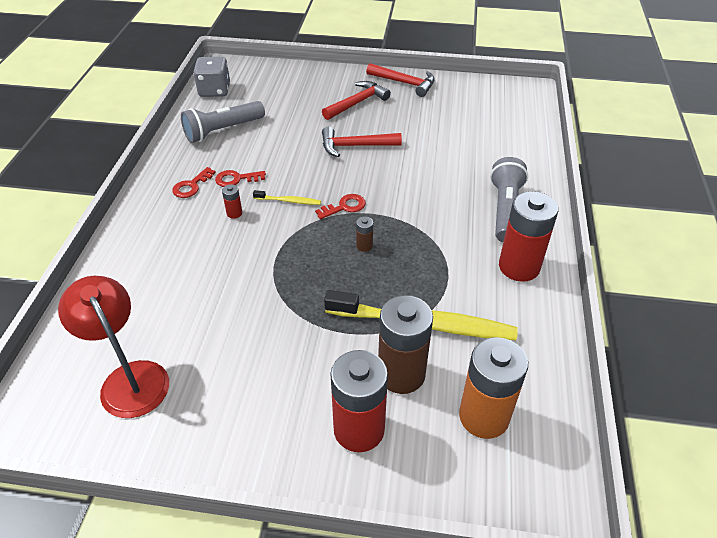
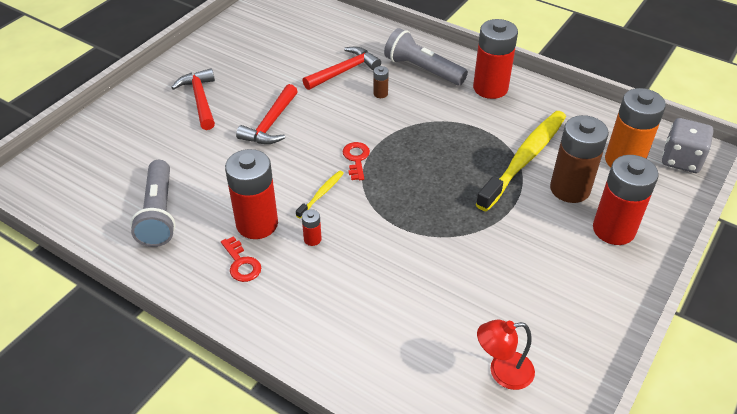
camera: 65 degrees left, 0 degrees up
red lamp [58,276,169,418] -> red lamp [477,320,535,390], size x0.64
grey dice [193,57,230,97] -> grey dice moved to [662,118,713,173]
red key [215,170,266,187] -> red battery [225,149,278,239]
brown battery [356,217,373,252] -> brown battery moved to [373,66,389,98]
red hammer [366,63,435,97] -> red hammer moved to [302,47,381,90]

